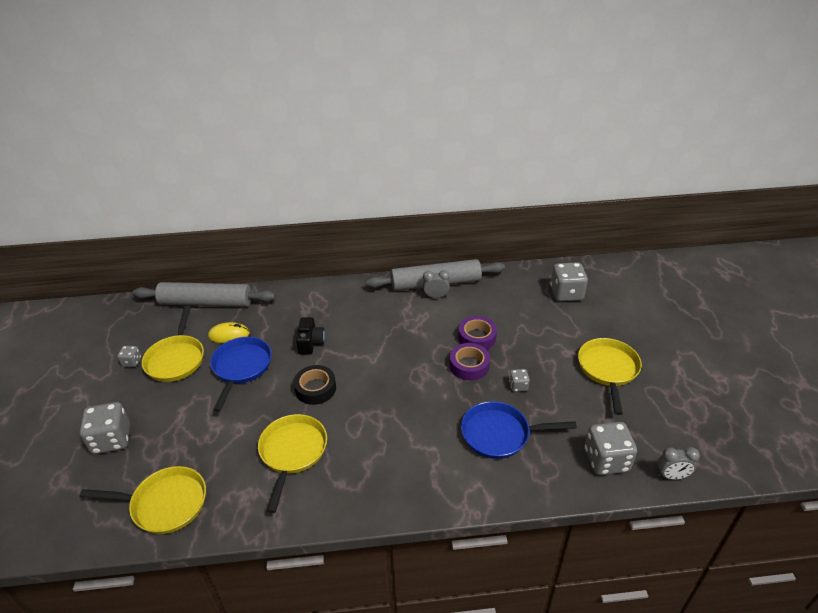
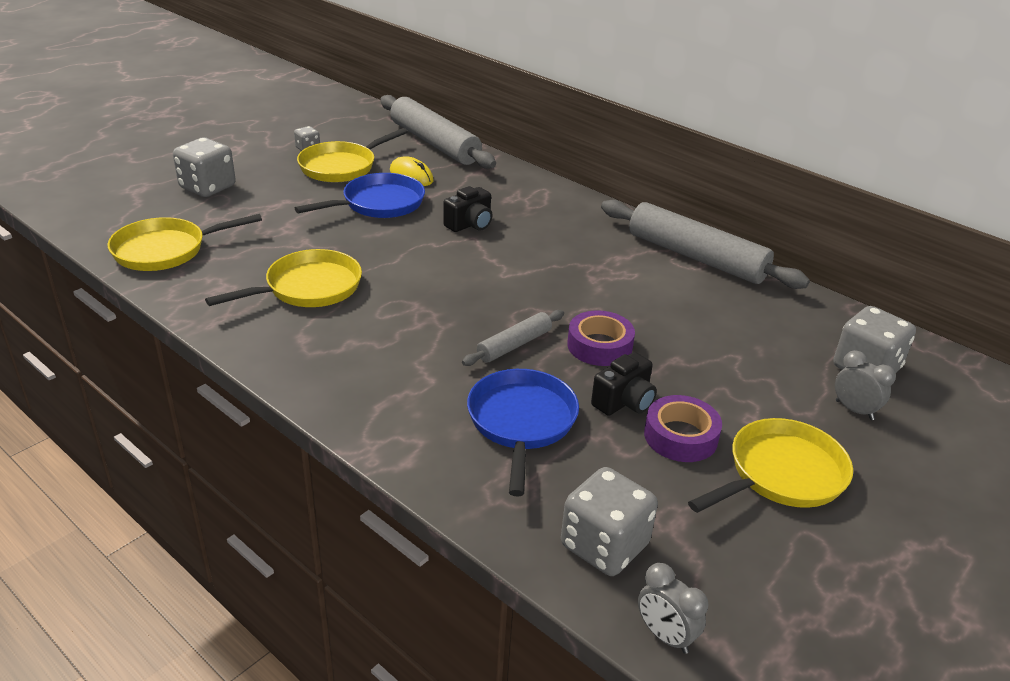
camera: 45 degrees right, 5 degrees down
yellow pan [80,466,206,534] -> yellow pan turned 105 degrees clockwise [108,214,262,271]
black tape [294,365,336,405] -> none
grey clock [423,270,450,298] -> grey clock moved to [835,350,896,420]
purple tape [458,316,497,350] -> purple tape moved to [644,395,722,462]
blue pan [461,401,577,459] -> blue pan turned 45 degrees clockwise [467,369,579,497]
grey dice [509,369,530,392] -> black camera [591,352,657,416]
none -> grey rolling pin [462,310,564,366]

